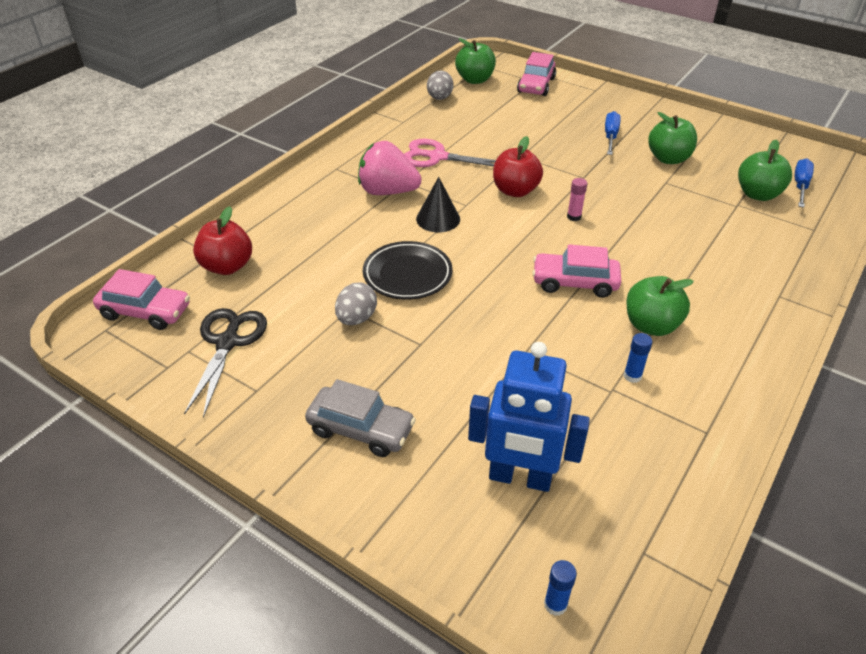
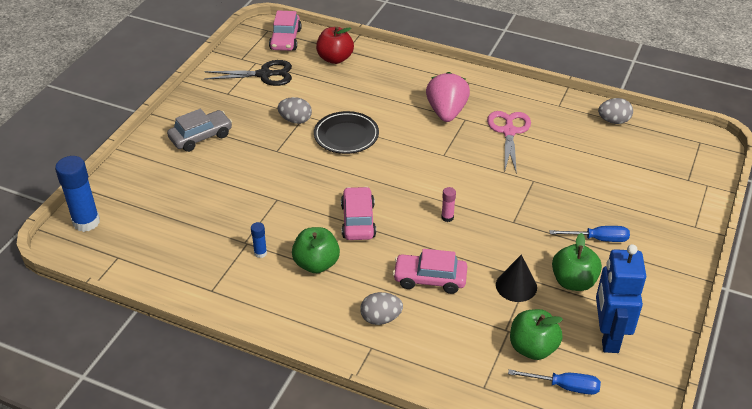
camera: 80 degrees right, 0 degrees up
grey car [305,379,416,457] -> grey car turned 135 degrees counterclockwise [167,109,232,152]
black cone [416,177,460,232] -> black cone moved to [496,255,537,302]
green apple [455,38,496,84] -> none
blue robot [468,342,590,492] -> blue robot moved to [596,244,646,353]
red apple [493,136,543,197] -> none
pink car [517,52,556,96] -> pink car moved to [393,249,468,294]
blue glue stick [544,560,577,616] -> blue glue stick [55,156,100,232], size x2.11
none -> grey egg [360,292,403,325]

